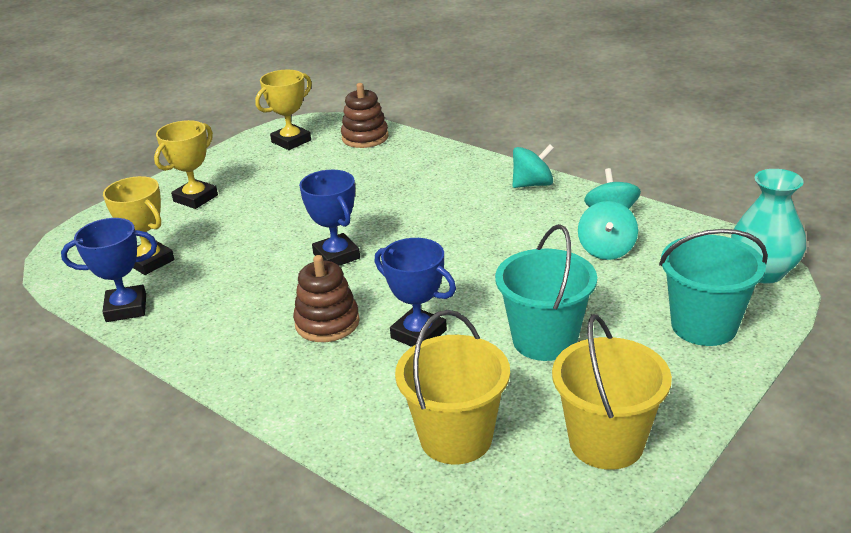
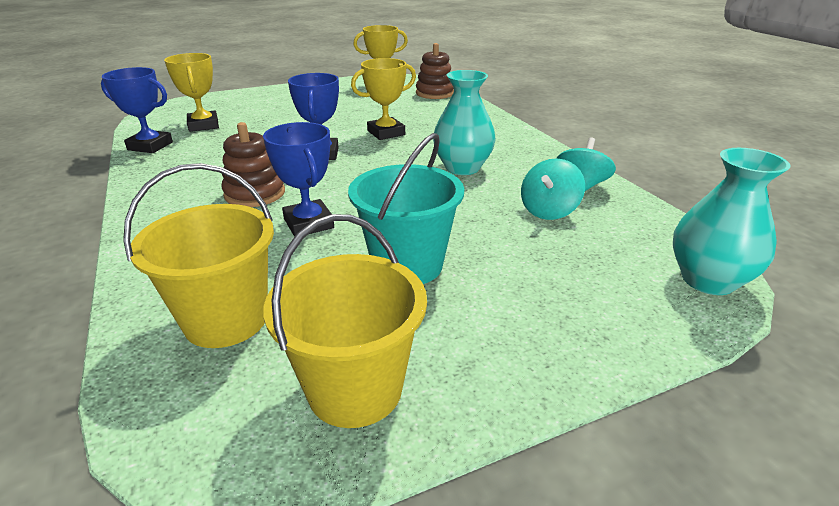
camera: 25 degrees right, 0 degrees up
yellow trophy [154,120,218,209] -> yellow trophy moved to [351,58,416,140]
turquoise spinning top [512,144,554,188] -> none
turquoise bucket [659,229,768,346] -> none
none -> turquoise vase [433,70,496,175]

